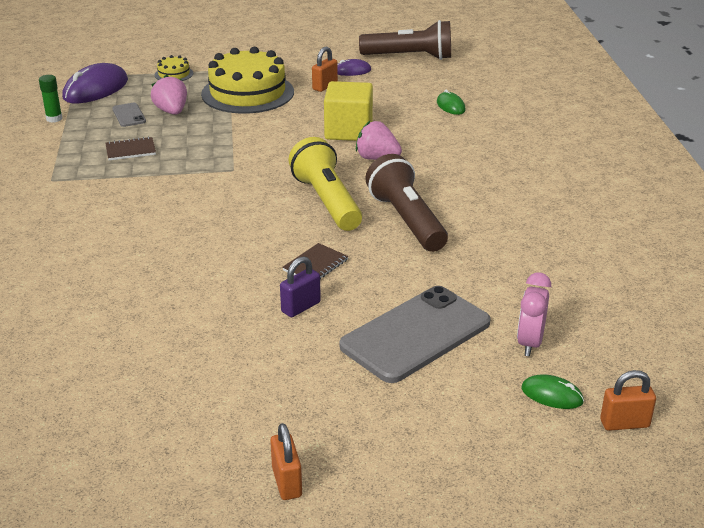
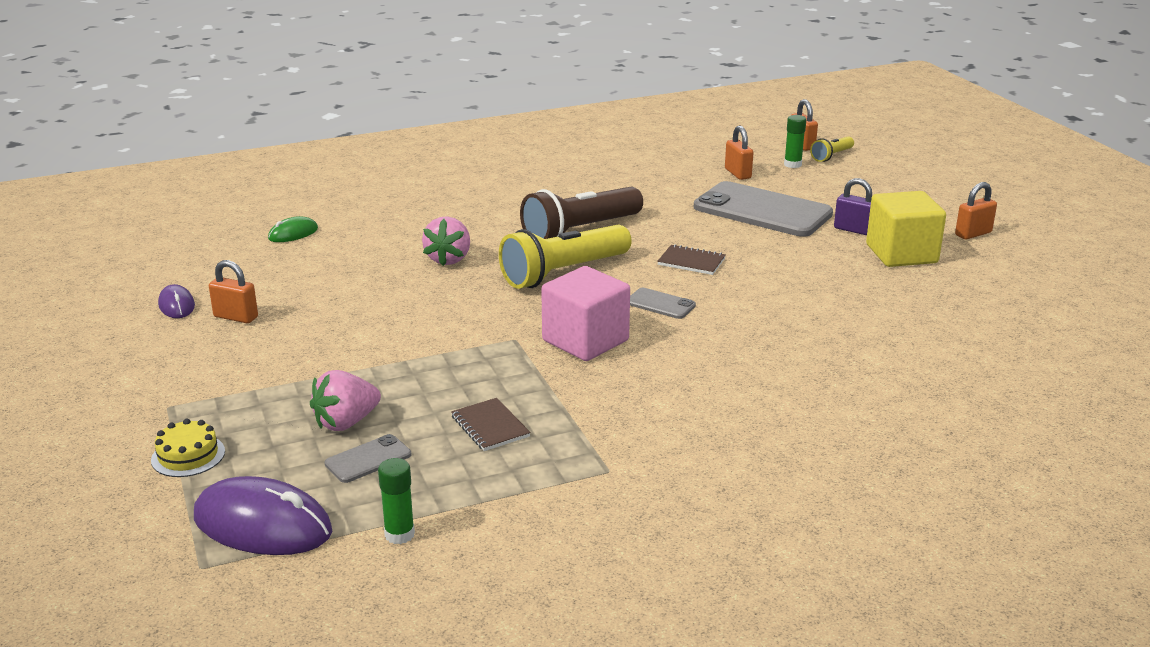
camera: 105 degrees left, 5 degrees down
yellow cake [201,47,294,114] -> none
purple padlock [280,256,321,317] -> purple padlock moved to [834,178,872,235]
yellow cube [324,81,373,141] -> yellow cube moved to [866,191,946,267]
brown flashlight [359,20,451,60] -> none
pink clock [517,272,551,356] -> orange padlock [725,125,754,180]
green mouse [521,374,584,409] -> green glue stick [784,115,806,168]
none -> pink cube [541,266,630,361]
none -> grey phone [630,288,696,319]
none -> yellow flashlight [810,136,854,162]

